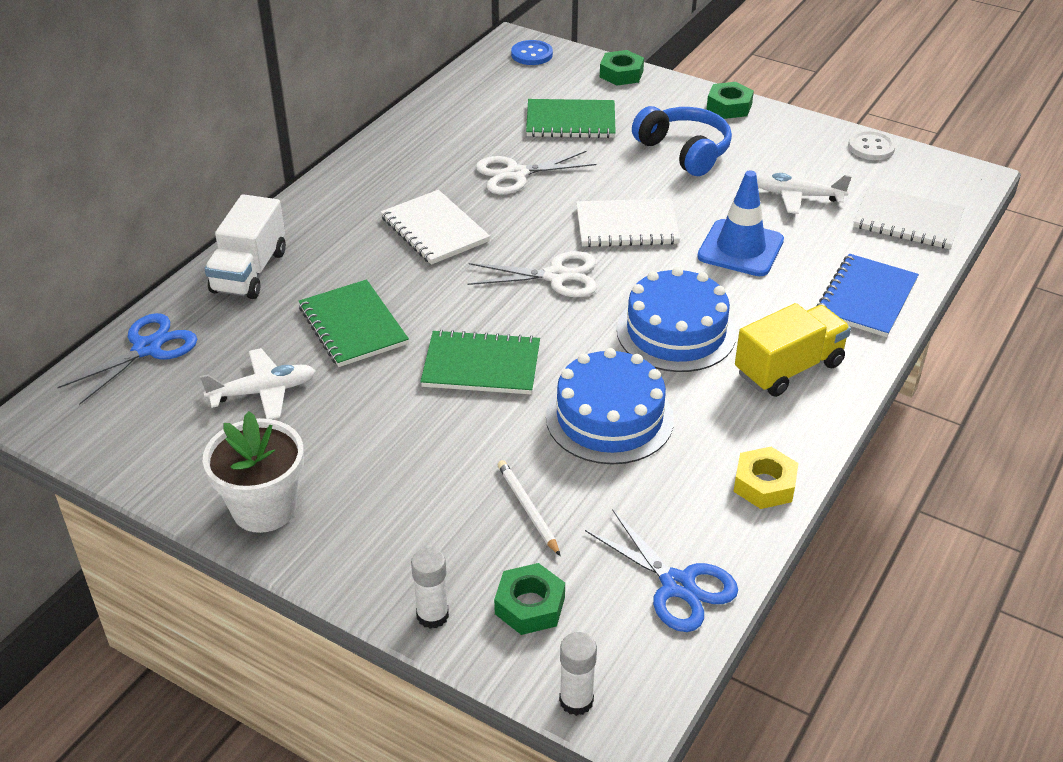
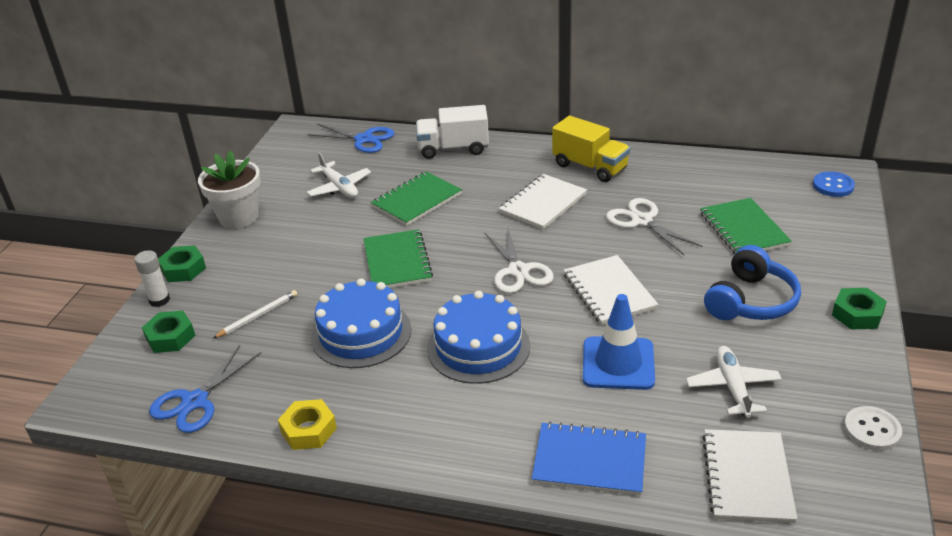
camera: 75 degrees right, 5 degrees down
white glue stick [559,632,597,716] -> none
green nut [600,50,644,86] -> green nut moved to [158,245,206,282]
yellow truck [735,303,851,397] -> yellow truck moved to [552,116,630,182]

